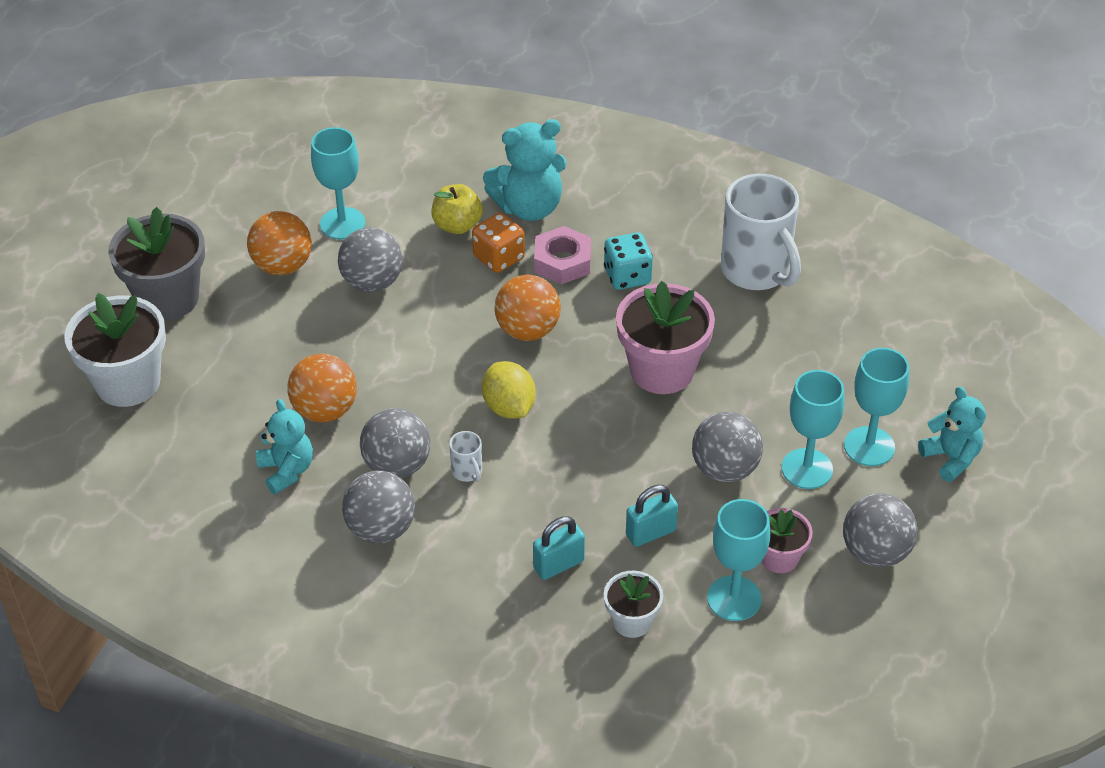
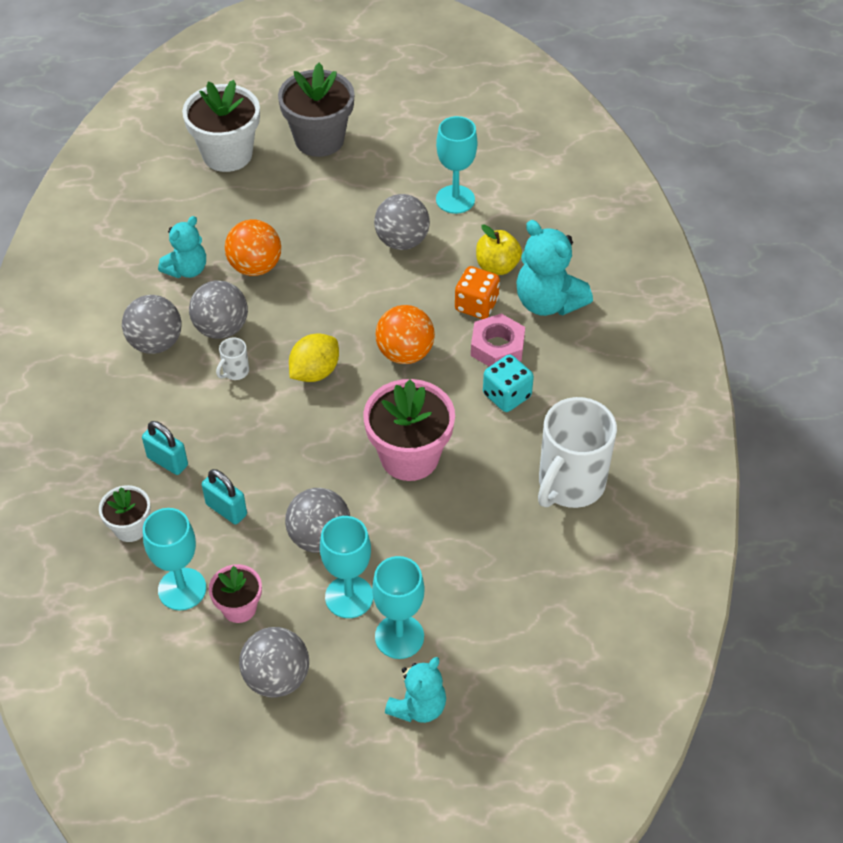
camera: 65 degrees right, 5 degrees up
orange ball [247,211,312,275] -> none

